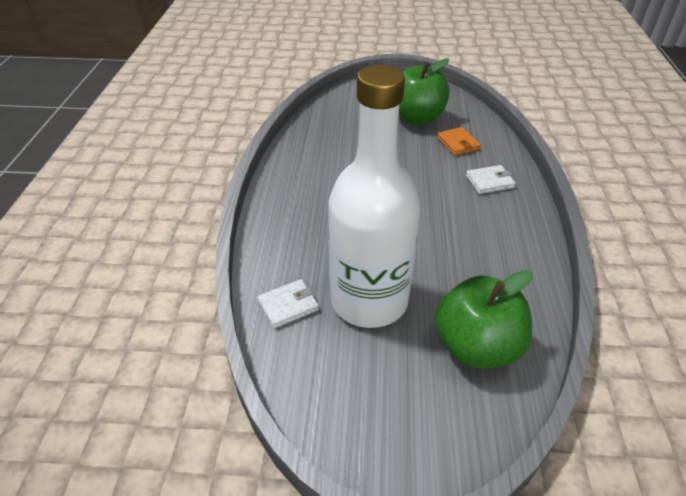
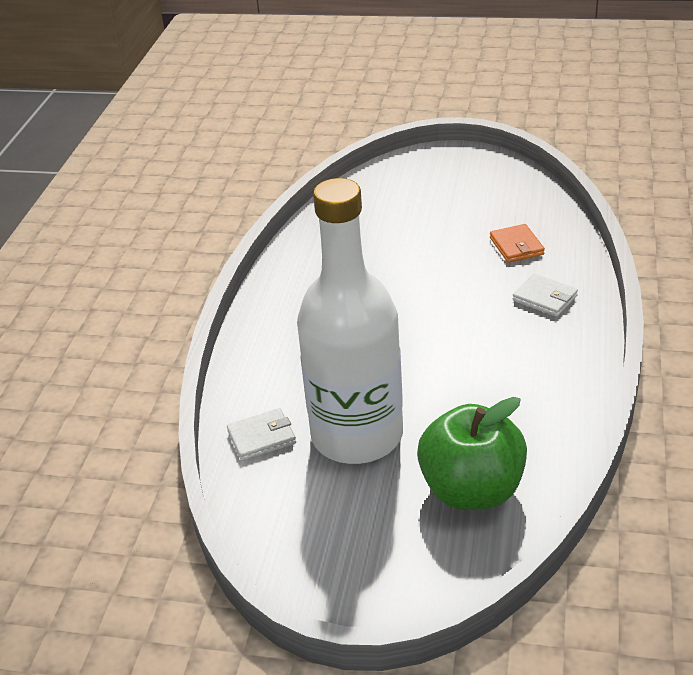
camera: 10 degrees right, 5 degrees down
green apple [399,58,449,125] -> none
white wallet [466,165,516,194] -> white wallet turned 45 degrees clockwise [513,274,578,317]

